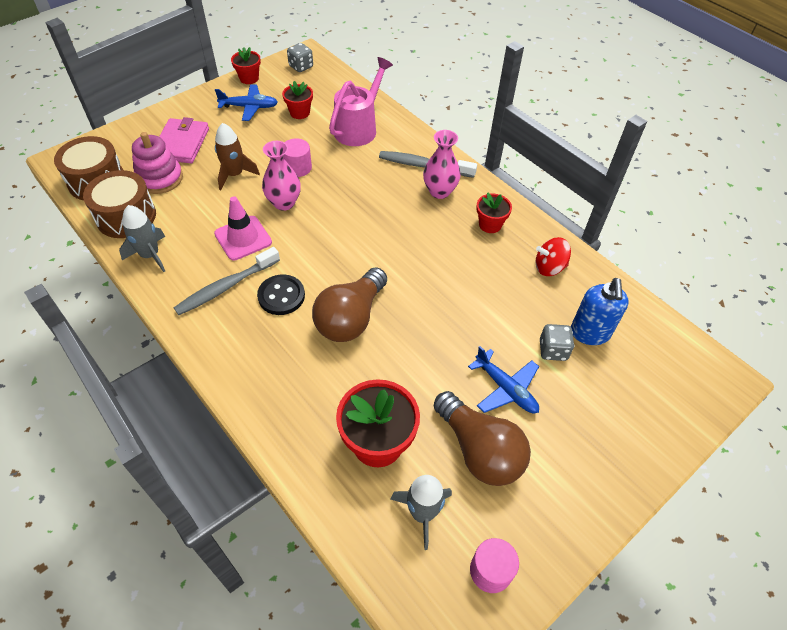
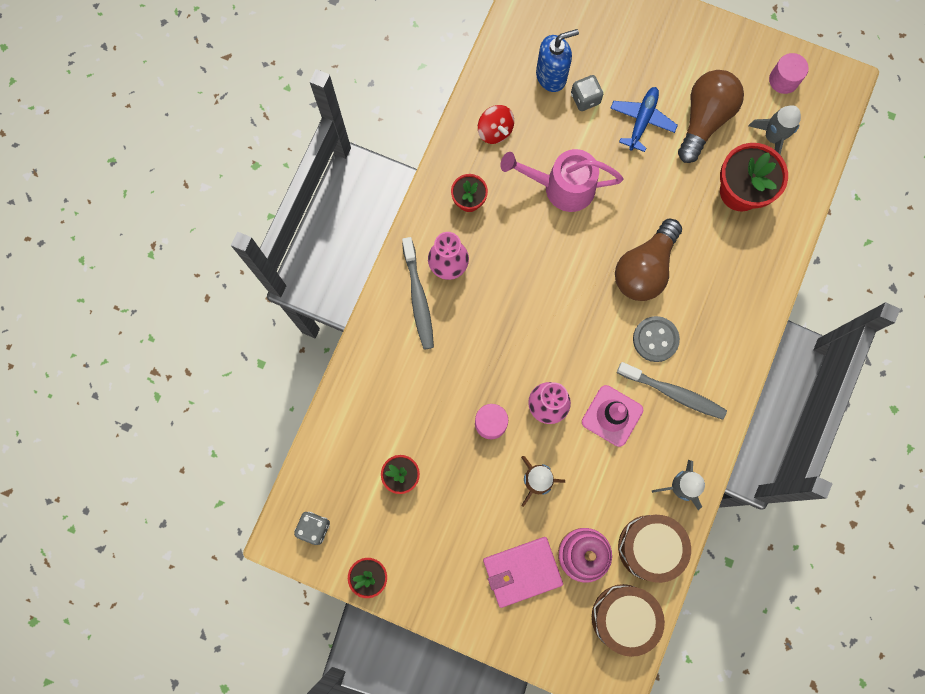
camera: 115 degrees left, 25 degrees up
blue plane [215,84,278,121] -> none
black button [257,274,305,315] -> grey button [633,316,680,362]
brown light bulb [312,267,387,342] -> brown light bulb turned 120 degrees clockwise [615,218,682,301]
pink watering can [329,57,393,146] -> pink watering can moved to [501,149,623,212]

